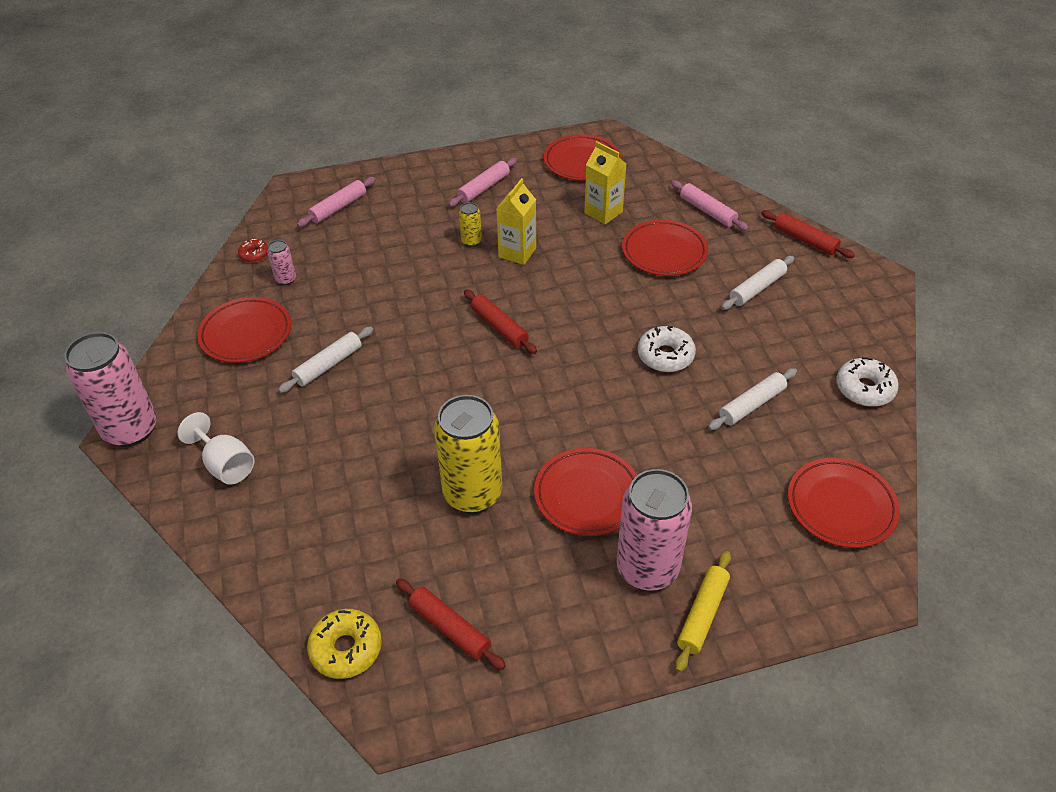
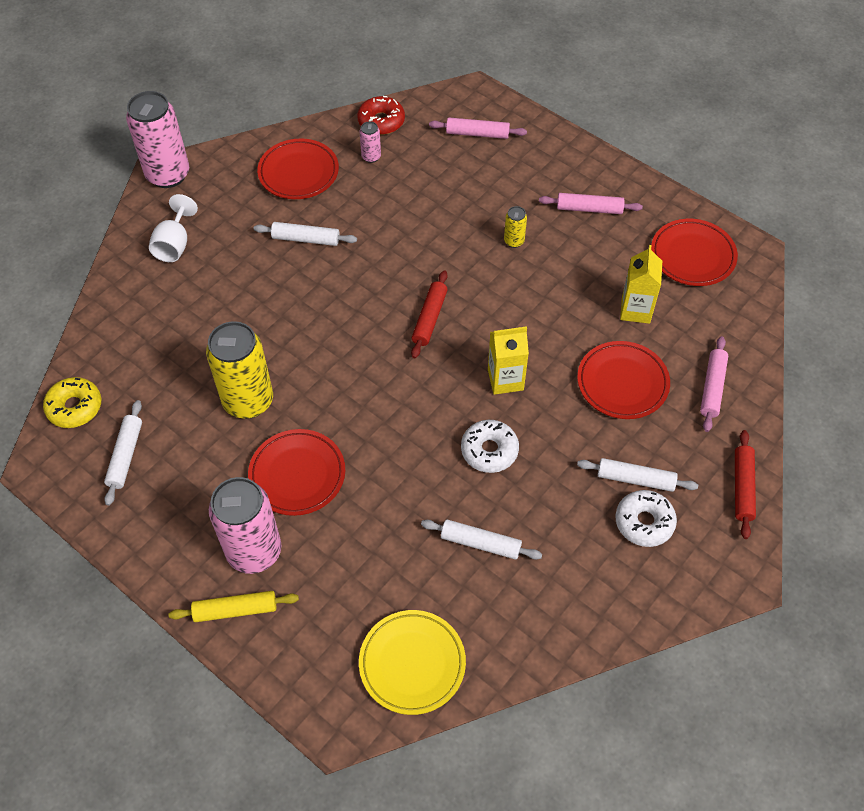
camera: 55 degrees right, 10 degrees up
red donut [238,239,268,263] -> red donut [357,96,405,135], size x1.70
red rolling pin [396,578,506,670] -> white rolling pin [104,400,142,506]
yellow carton [496,178,536,265] -> yellow carton moved to [488,326,529,395]
red plate [788,458,900,548] -> yellow plate [359,610,466,715]
white donut [836,357,899,407] -> white donut moved to [616,490,677,547]

